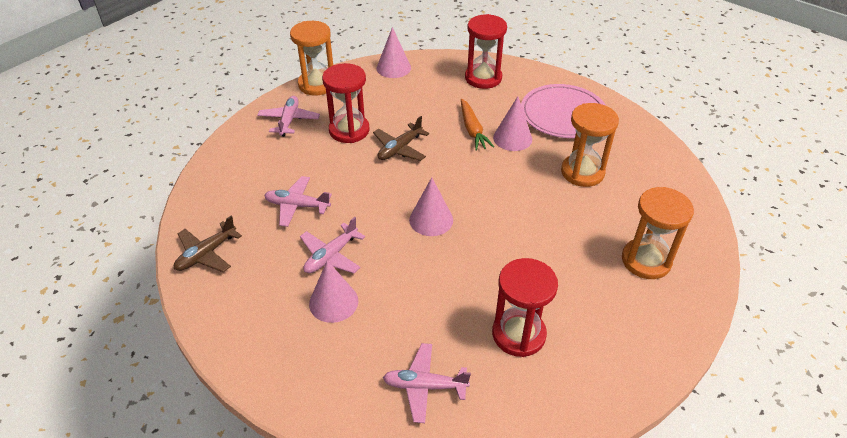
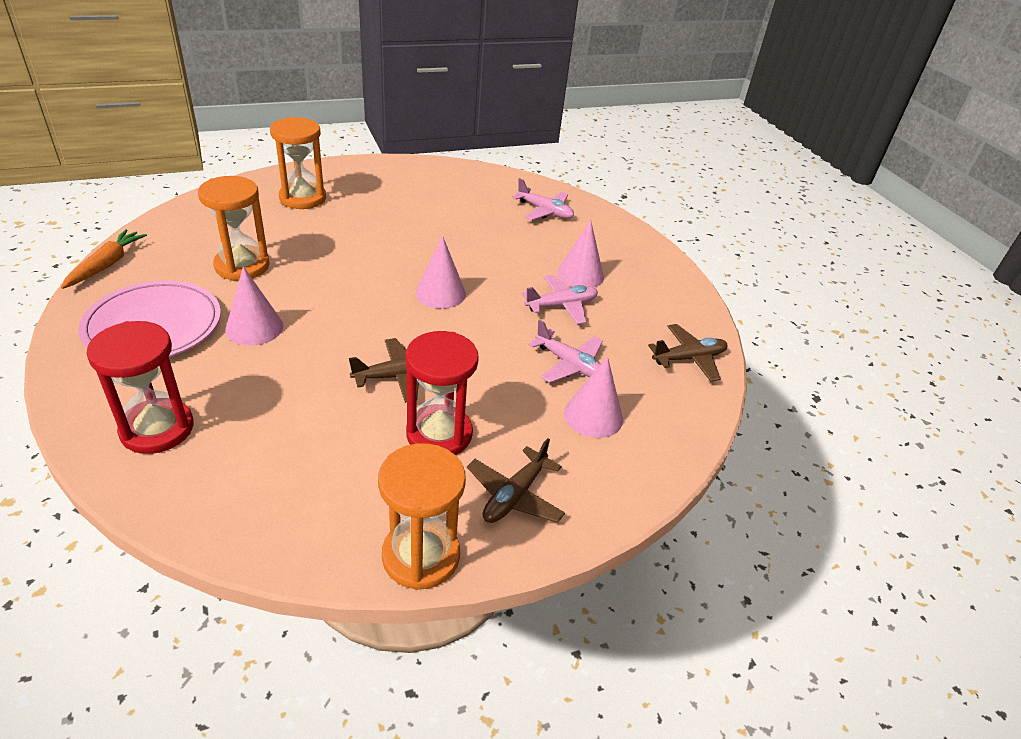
camera: 155 degrees left, 5 degrees down
pink plane [257,96,320,137] -> brown plane [467,438,565,523]
pink cone [377,27,411,78] -> pink cone moved to [564,356,623,438]
orange carrot [461,99,494,151] -> orange carrot moved to [61,229,147,289]
red hourglass [492,258,558,357] -> none

